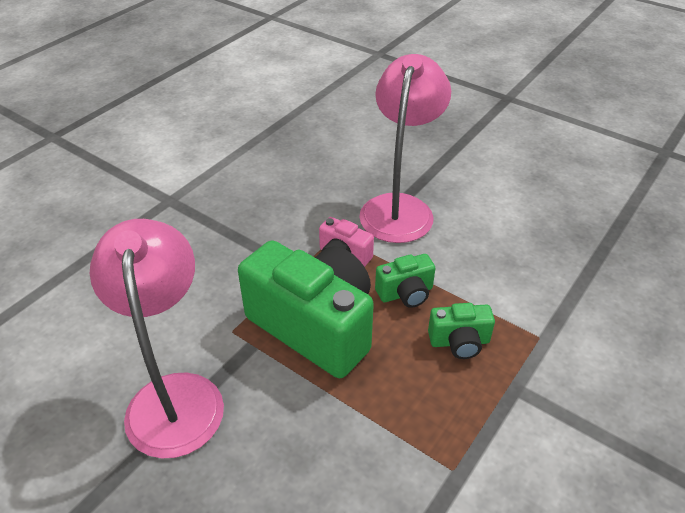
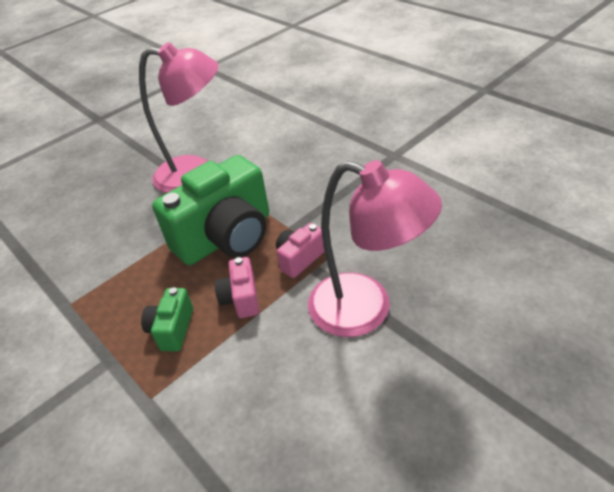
camera: 105 degrees right, 0 degrees up
green camera [375,254,436,308] -> pink camera [215,257,259,318]

